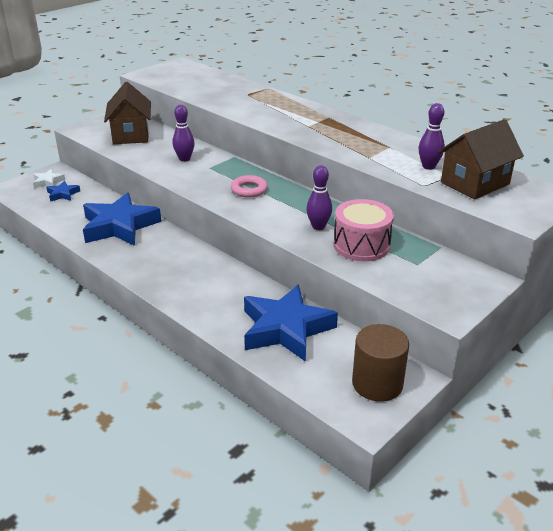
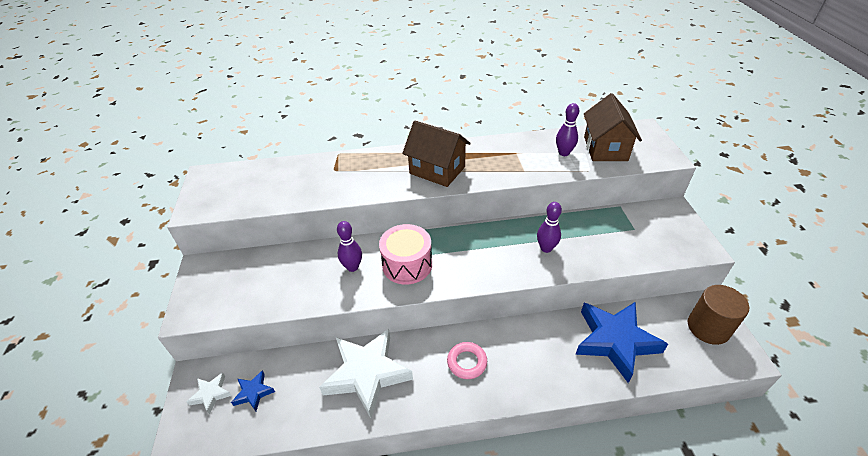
camera: 50 degrees left, 10 degrees up
blue star [83,193,161,246] -> white star [319,329,413,418]
brown house [104,82,151,144] -> brown house moved to [402,121,471,187]
pink ring [231,175,268,198] -> pink ring moved to [447,342,487,379]
pink drum [333,199,394,261] -> pink drum moved to [379,224,432,285]

